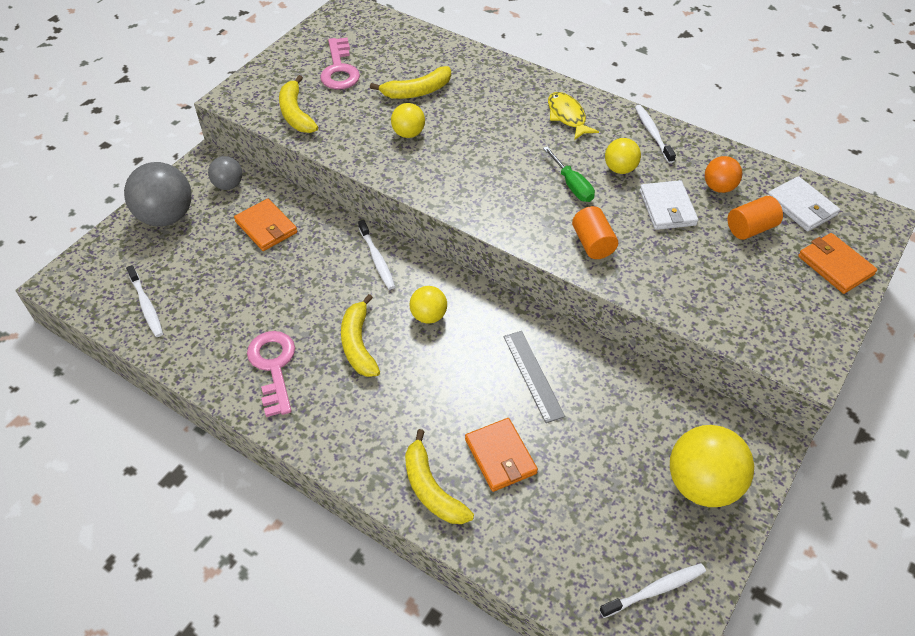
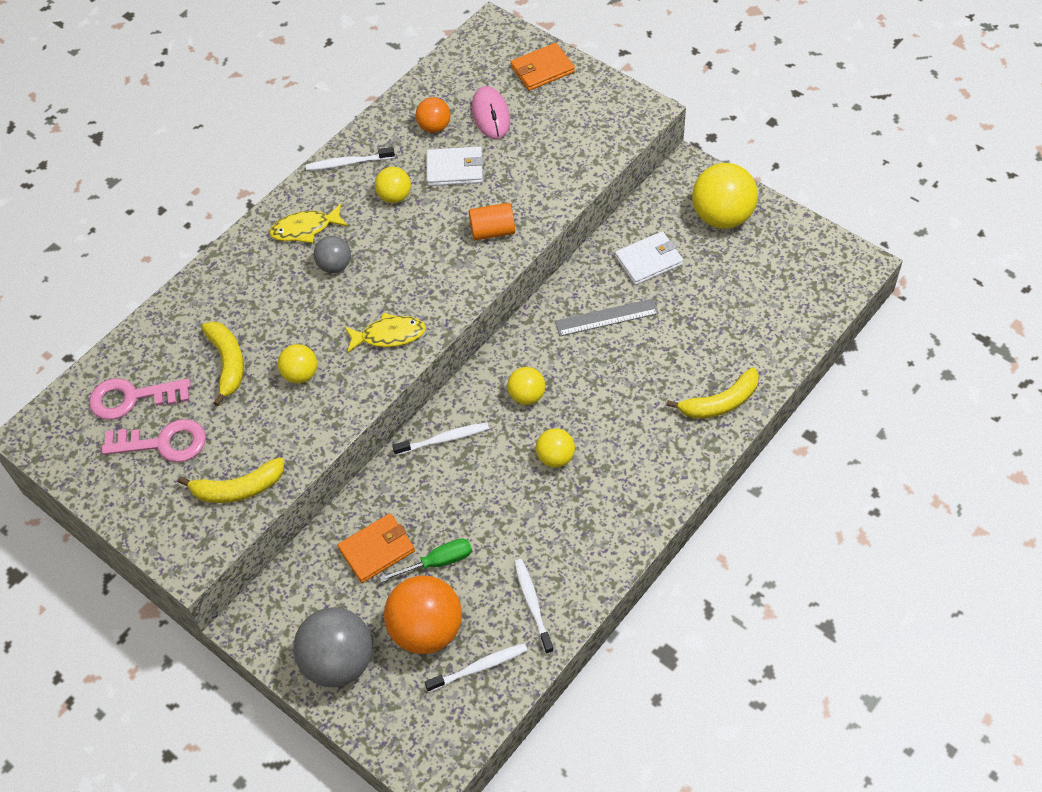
camera: 80 degrees left, 5 degrees up
grey ball [208,156,242,190] -> grey ball moved to [314,236,351,273]
pink key [247,331,295,417] -> pink key moved to [89,378,191,420]
yellow banana [341,294,380,377] -> yellow ball [536,428,575,468]
orange wallet [465,418,538,492] -> none
green screwdriver [543,146,595,202] -> green screwdriver moved to [380,538,472,582]
white toothbrush [599,563,706,618] -> white toothbrush moved to [514,559,554,654]
orange cylinder [728,196,783,240] -> pink mouse [472,86,510,139]
white wallet [767,176,840,231] -> white wallet moved to [615,231,683,285]
none -> yellow fish [345,313,426,353]
none -> orange ball [384,575,462,654]

